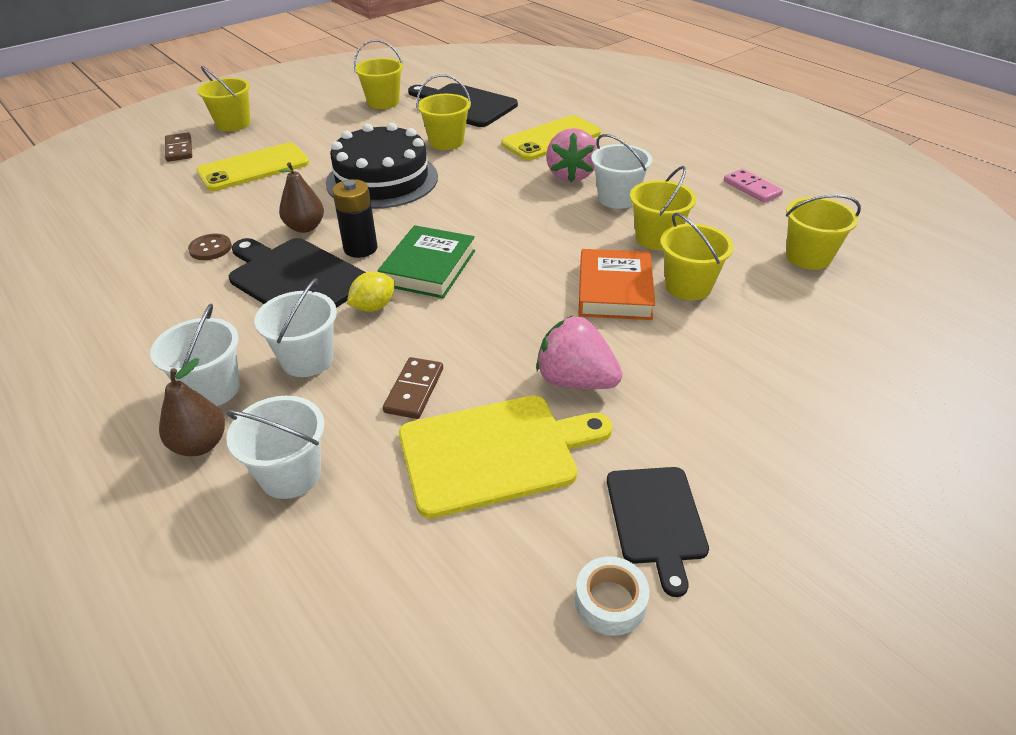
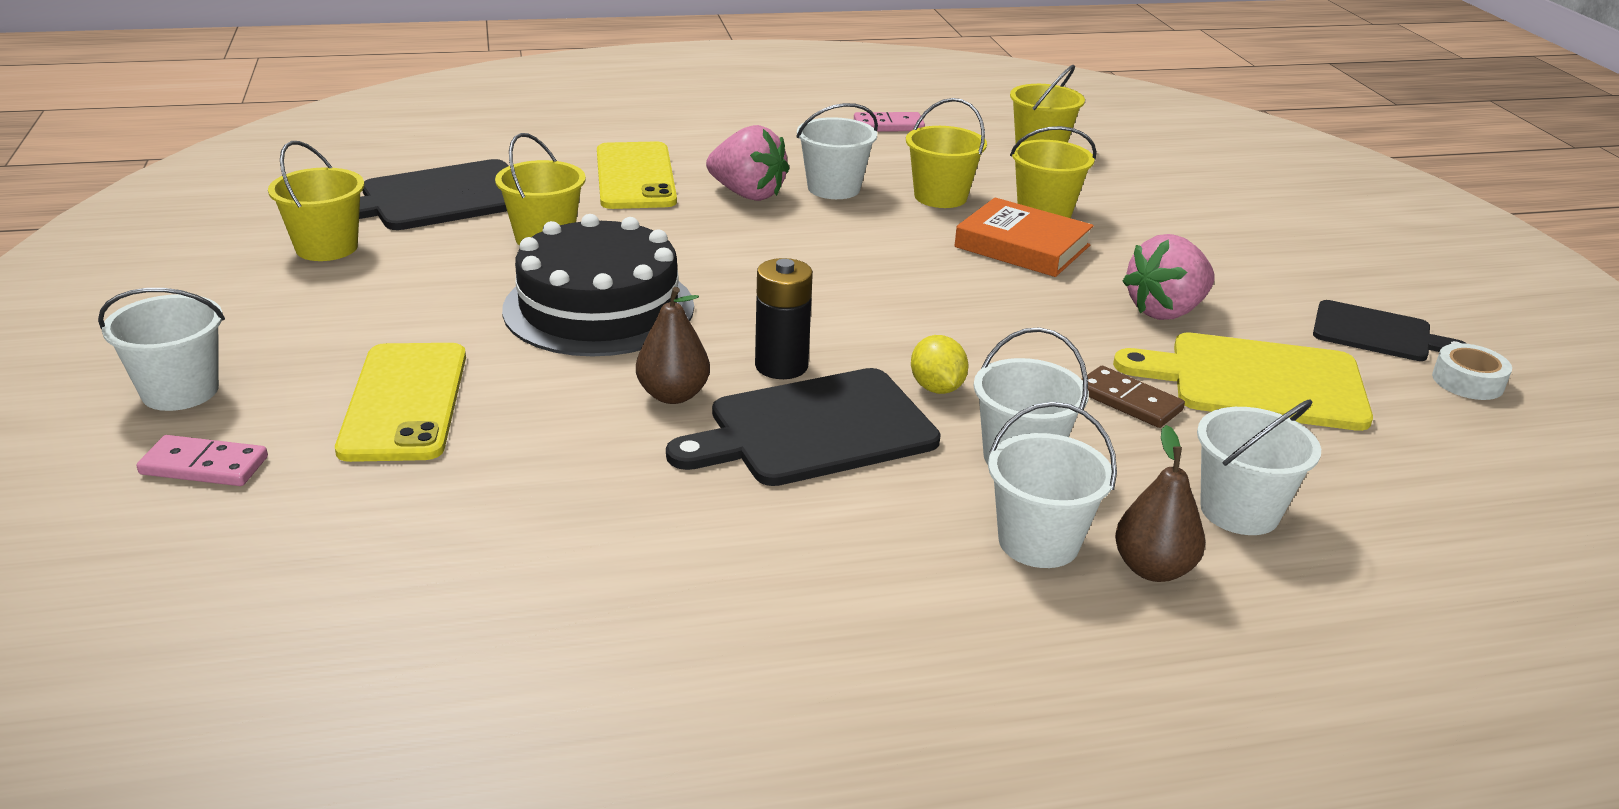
camera: 65 degrees left, 10 degrees down
brown domino [165,132,192,162] -> pink domino [136,435,268,486]
brown button [188,234,232,260] -> none
yellow bucket [197,66,250,132] -> white bucket [98,288,225,411]
green book [377,225,475,298] -> none
yellow cutting board [399,395,613,519] -> yellow cutting board turned 90 degrees counterclockwise [1113,333,1373,431]

